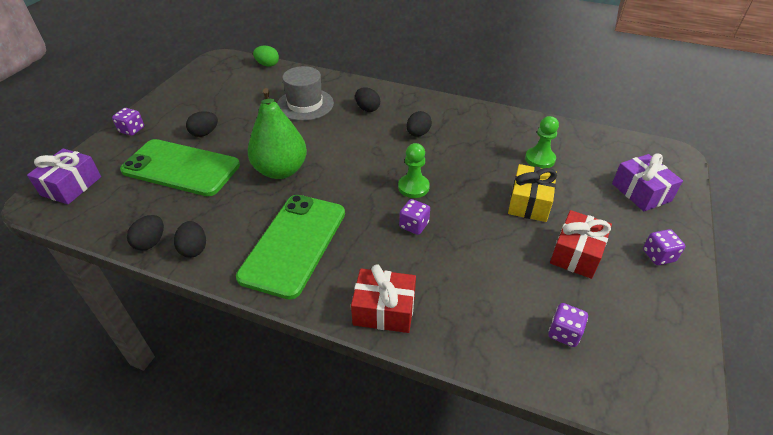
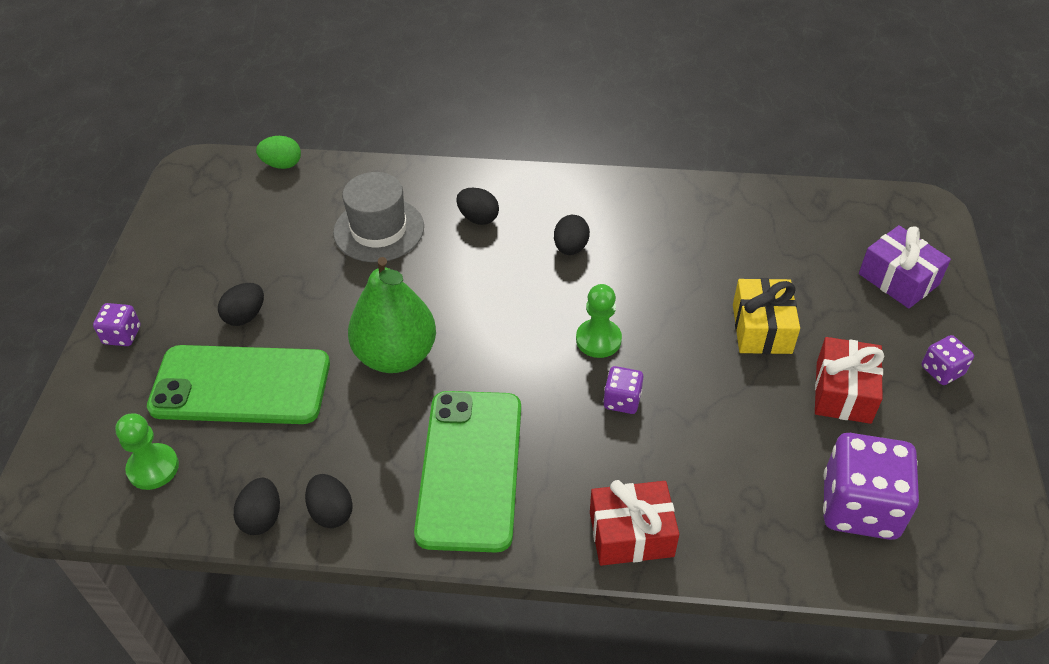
camera: 15 degrees left, 5 degrees up
purple gift [27,148,101,204] -> none
green pawn [525,116,559,168] -> green pawn moved to [115,413,179,490]
purple dice [548,303,588,347] -> purple dice [823,433,919,540], size x2.05

